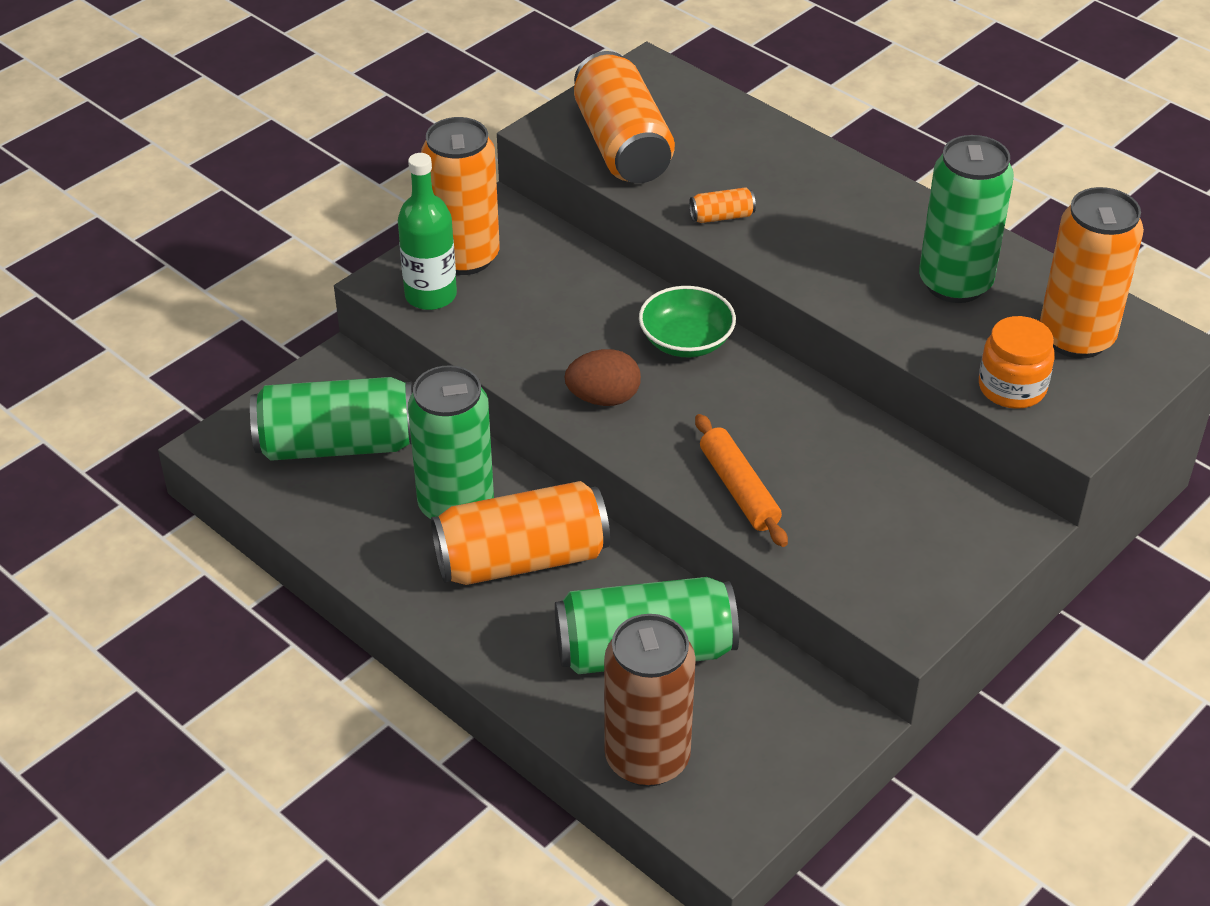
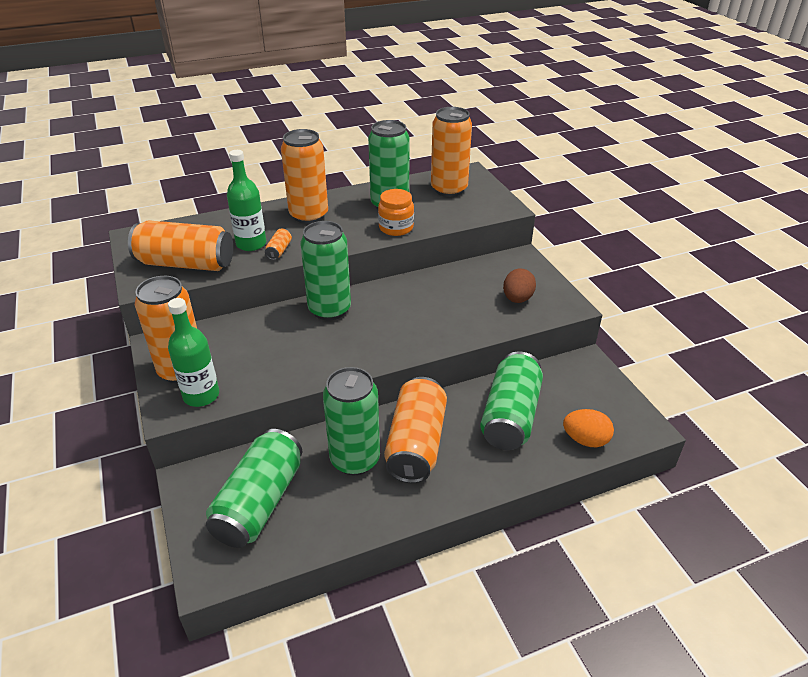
camera: 65 degrees left, 5 degrees down
brown egg [565,349,641,406] -> brown egg moved to [503,268,536,303]
brown can [604,614,696,787] -> orange egg [563,409,614,447]
green bowl [639,286,736,358] -> green can [300,221,351,321]
orange rolling pin [695,414,788,547] -> none
orange jar [979,316,1055,409] -> orange jar moved to [378,189,414,236]
none -> green bottle [227,150,266,251]
none -> orange can [281,129,328,224]

